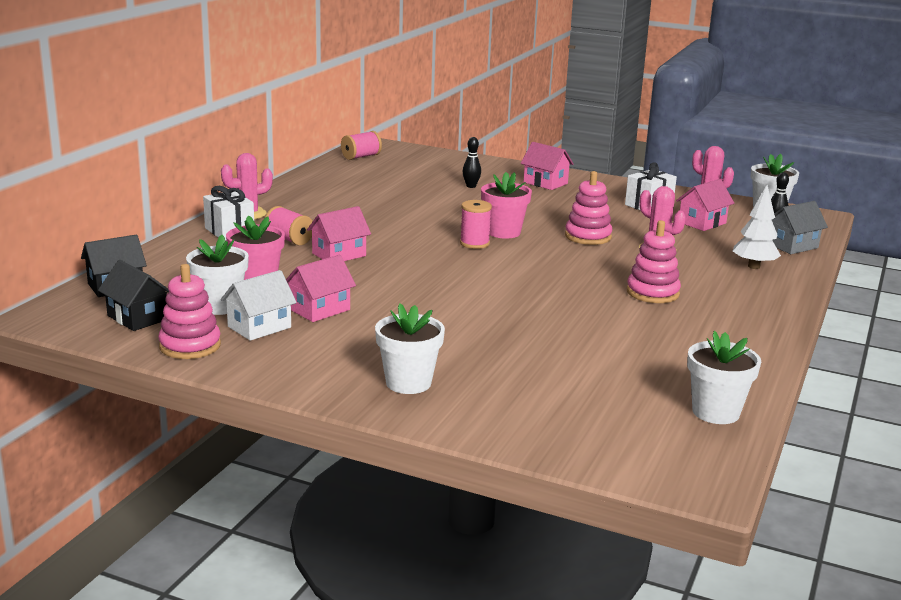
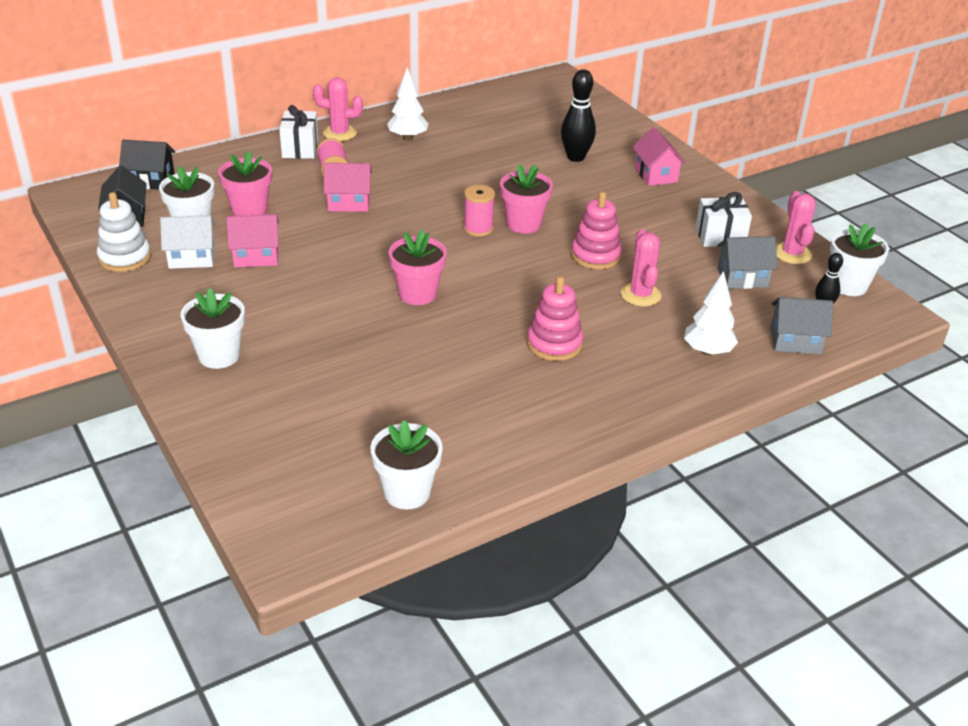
camera: 35 degrees right, 15 degrees up
pink stacking toy [158,264,221,359] -> white stacking toy [97,192,151,272]
pink spool [341,131,382,160] -> none
black bowling pin [462,137,481,188] -> black bowling pin [561,69,596,162], size x1.74
pink house [676,179,734,231] -> grey house [717,236,778,289]
none -> white tree [387,67,428,141]
none -> pink flower pot [388,230,447,305]

